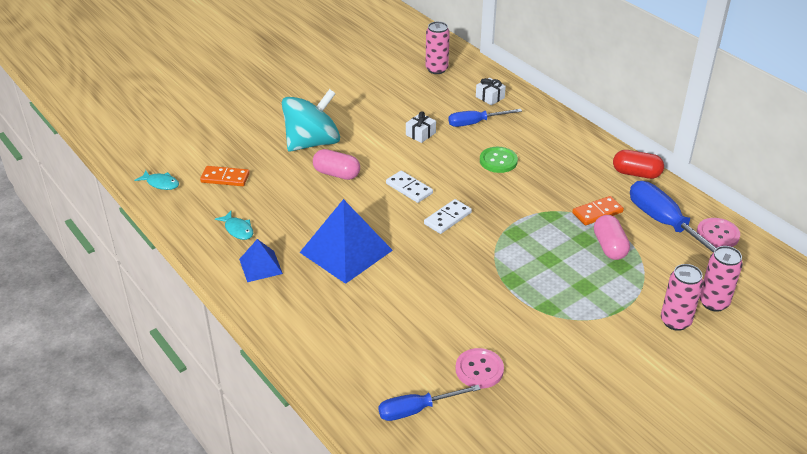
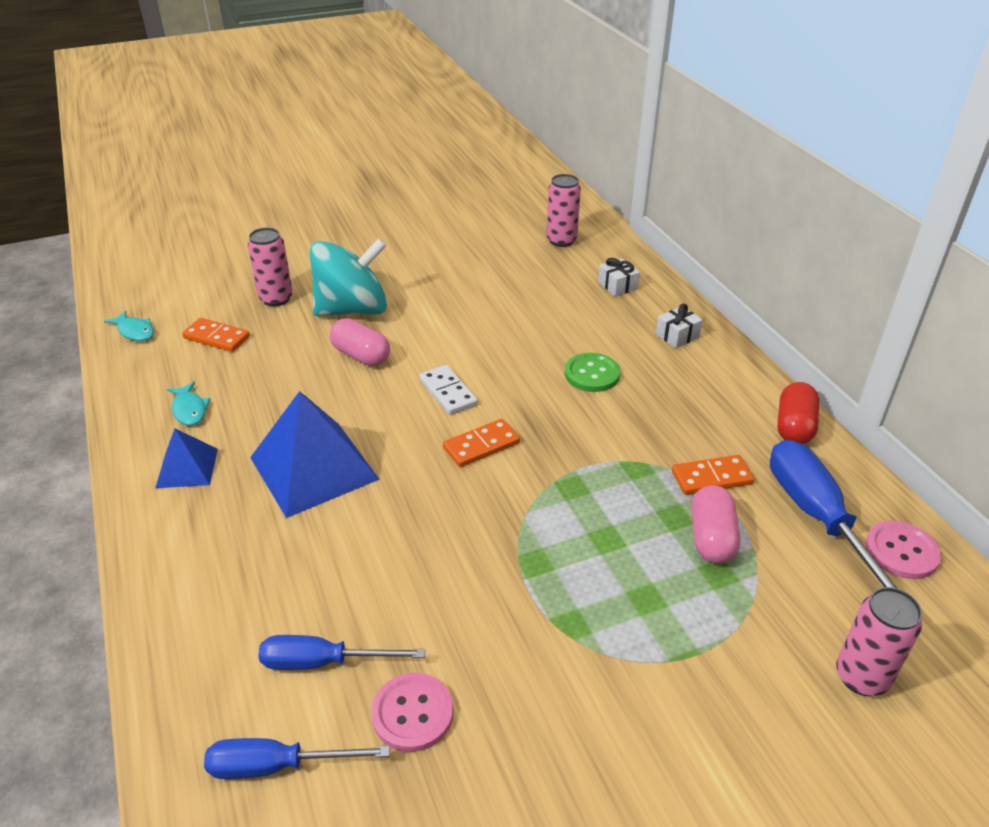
camera: 15 degrees right, 0 degrees up
white gift [406,111,436,143] -> white gift moved to [655,304,703,348]
white domino [424,199,472,234] -> orange domino [443,419,520,467]
blue screwdriver [448,109,522,127] -> blue screwdriver moved to [258,635,425,670]
red capsule [613,150,664,179] -> red capsule turned 75 degrees clockwise [777,382,819,444]
pink can [661,264,703,331] -> pink can moved to [248,228,293,306]

